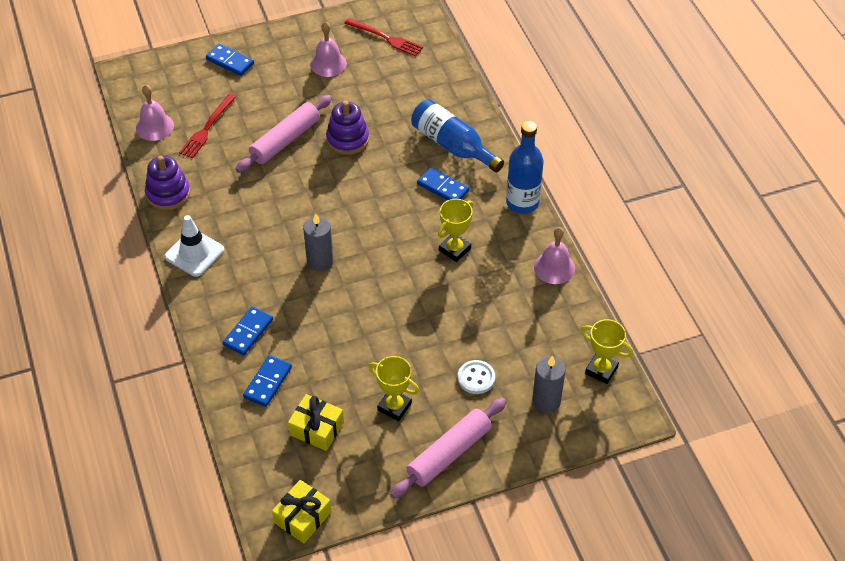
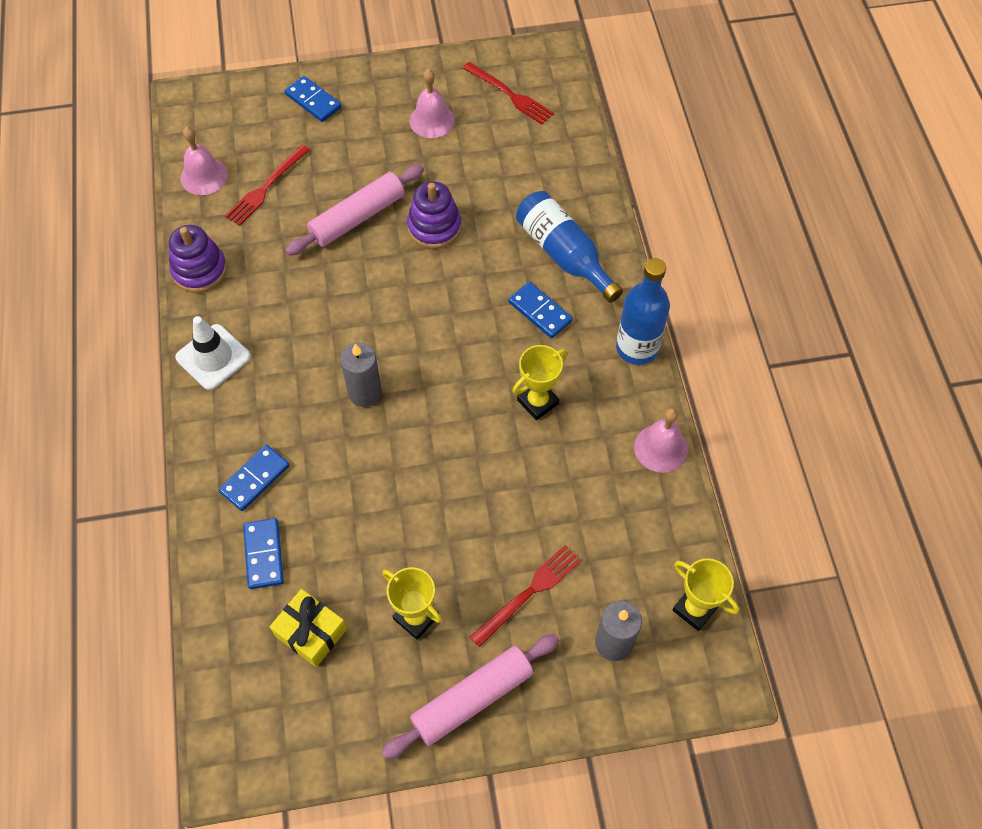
camera: 10 degrees right, 10 degrees up
blue domino [243,355,292,407] -> blue domino turned 45 degrees counterclockwise [243,518,284,589]
yellow gift [272,480,332,543] -> none
white button [458,360,495,394] -> red fork [470,545,581,647]

